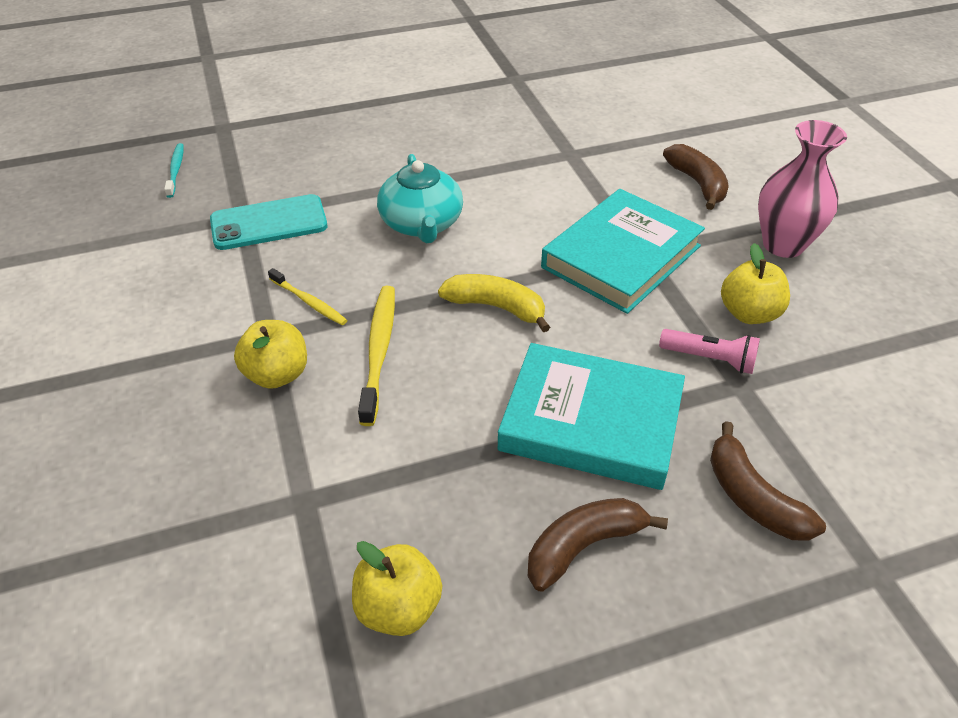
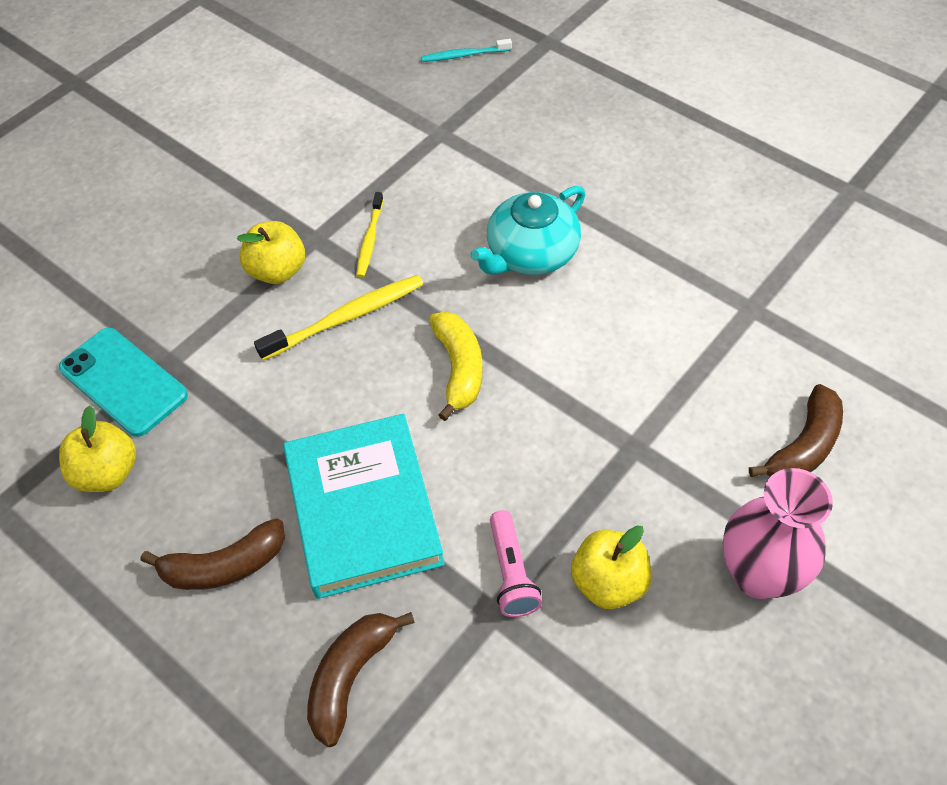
camera: 60 degrees right, 10 degrees up
turquoise toothbrush [164,143,184,198] -> turquoise toothbrush turned 150 degrees counterclockwise [421,39,512,62]
turquoise phone [210,194,327,250] -> turquoise phone moved to [59,328,188,437]
brown banana [528,498,668,592] -> brown banana turned 135 degrees clockwise [141,518,285,590]
turquoise book [541,189,705,314] -> none

